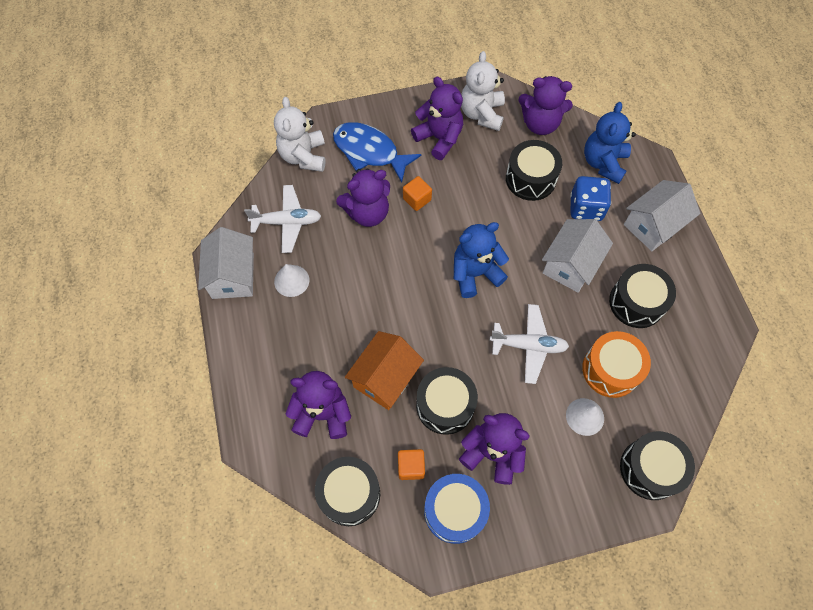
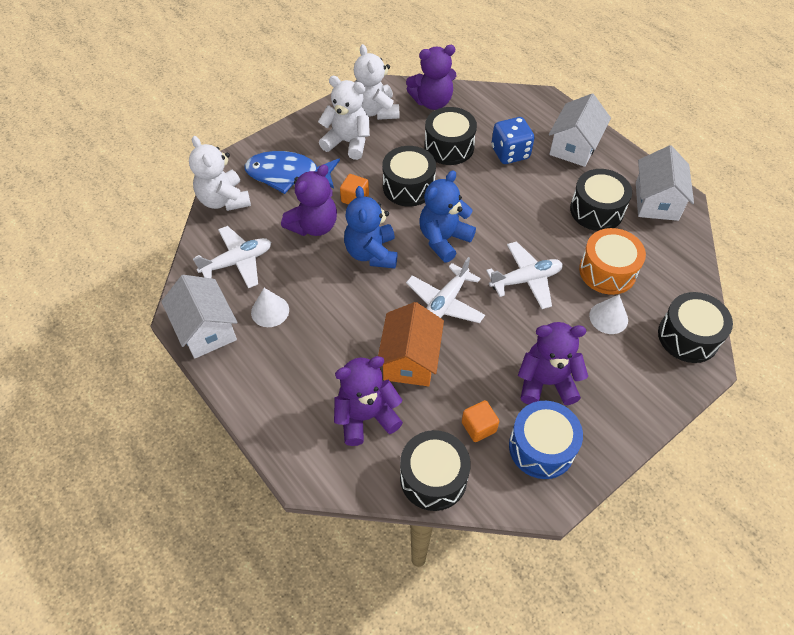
camera: 25 degrees left, 10 degrees down
purple teddy bear [411,77,463,160] -> white teddy bear [318,76,370,160]
black drum [416,367,478,435] -> black drum moved to [382,146,436,207]
white house [542,219,613,293] -> white house moved to [636,145,694,221]
blue teddy bear [584,102,636,184] -> blue teddy bear moved to [344,186,398,268]
none -> white plane [406,257,485,323]

